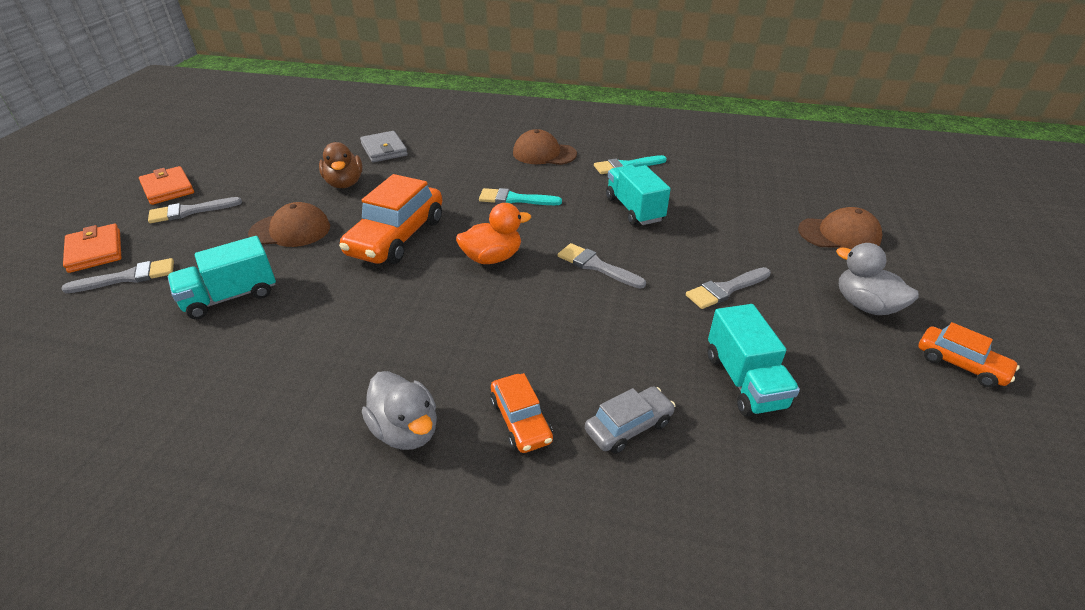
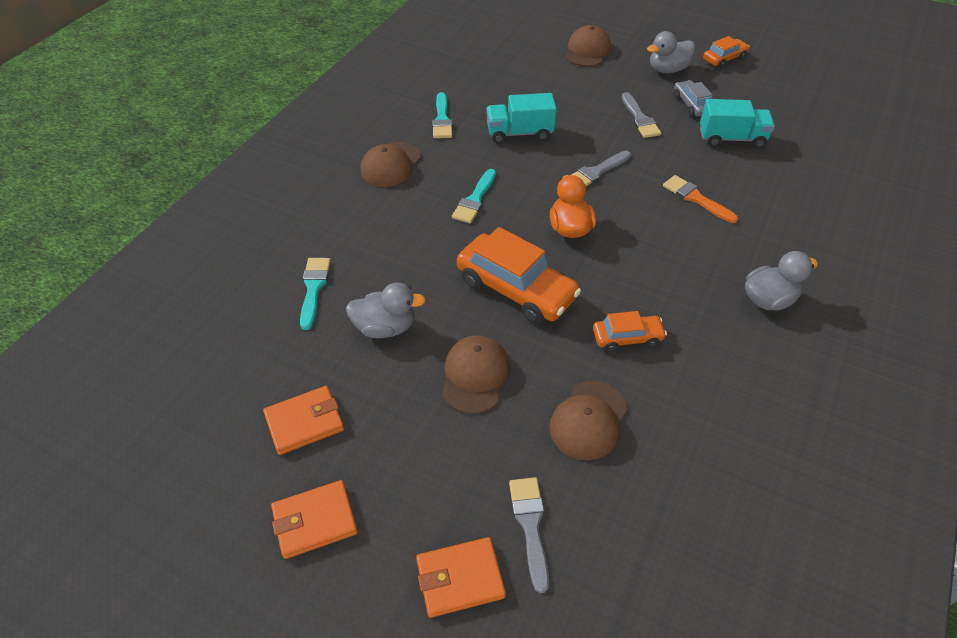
camera: 75 degrees left, 10 degrees up
grey brush [148,197,242,223] -> none
turquoise truck [167,236,276,319] -> brown cap [549,381,628,460]
brown duck [319,142,363,188] -> grey duck [346,283,426,338]
grey wallet [360,131,408,163] -> turquoise brush [300,258,331,330]
orange car [490,373,553,453] -> orange car moved to [593,311,667,352]
grey car [585,386,676,454] -> grey car moved to [674,80,713,117]
none -> orange wallet [263,386,344,455]
none -> orange brush [663,175,738,223]

